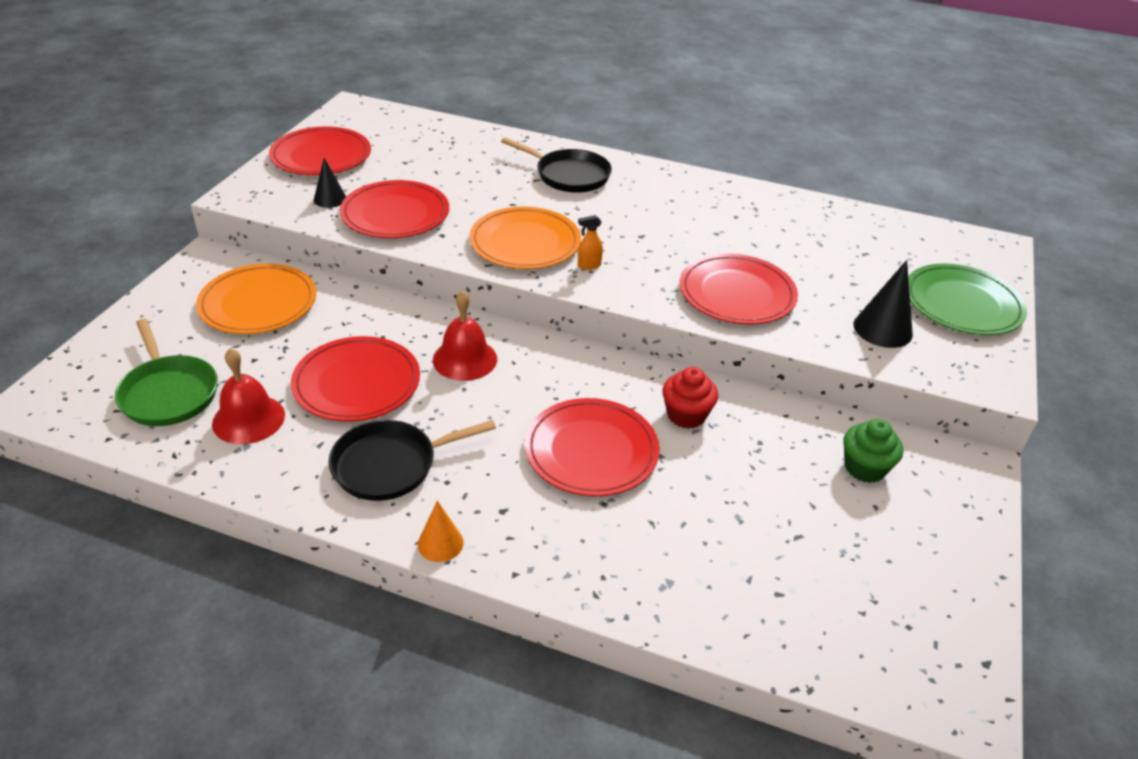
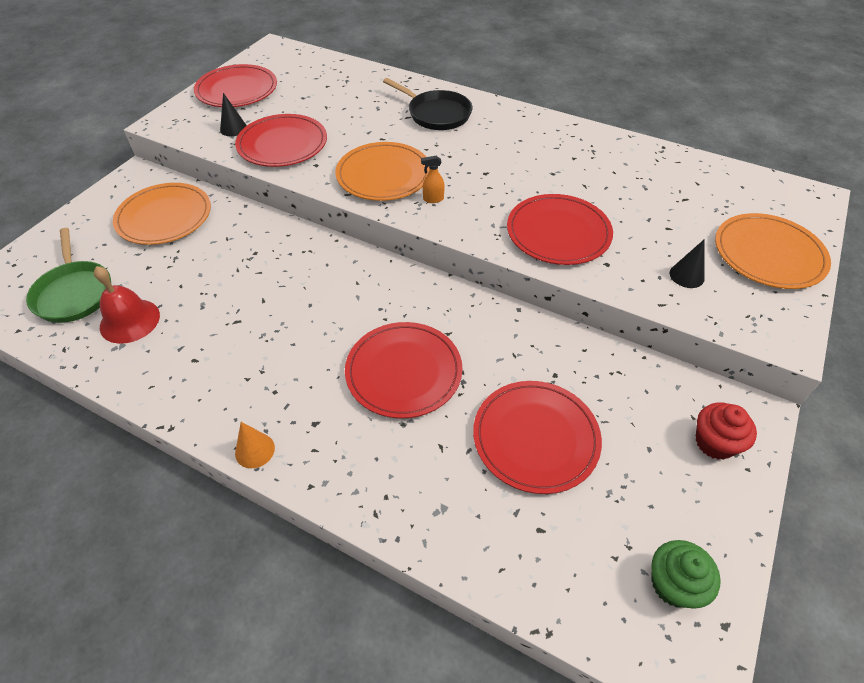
camera: 10 degrees right, 10 degrees up
red plate [291,336,420,422] -> red plate moved to [473,381,602,494]
black pan [329,420,496,501] -> none
red bell [433,291,497,381] -> none
red cupcake [663,367,718,429] -> red cupcake moved to [696,402,757,460]
green cupcake [843,419,903,483] -> green cupcake moved to [651,540,721,609]
black cone [854,260,913,348] -> black cone [670,239,705,288], size x0.64
green plate [908,263,1027,335] -> orange plate [715,213,831,289]

